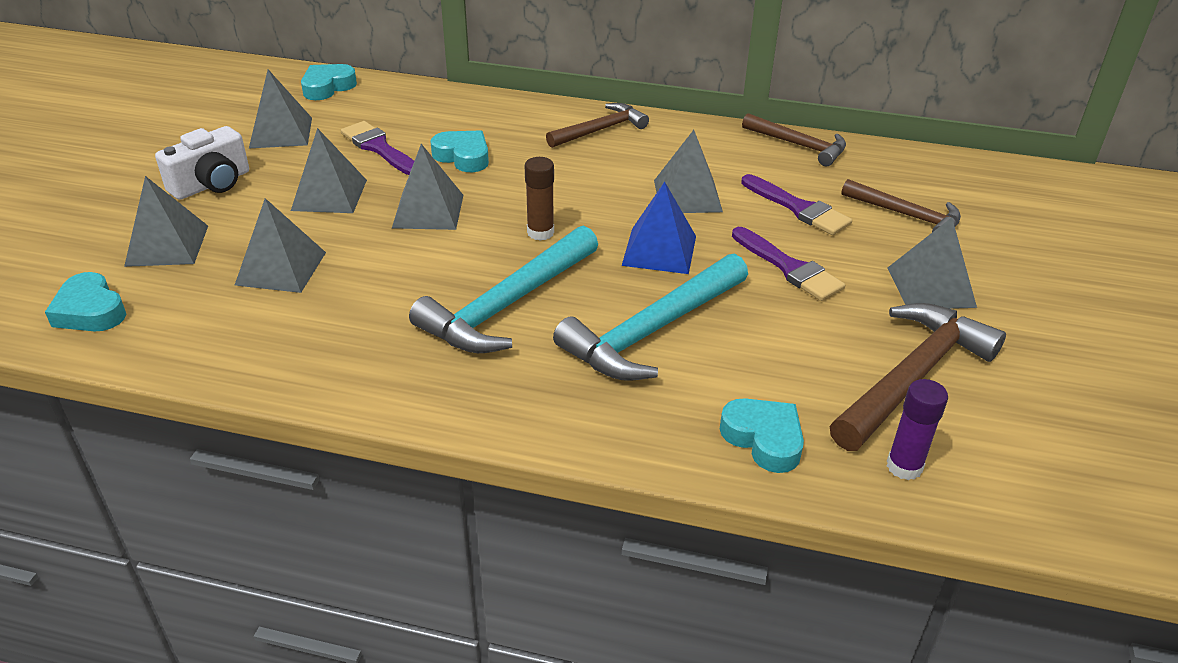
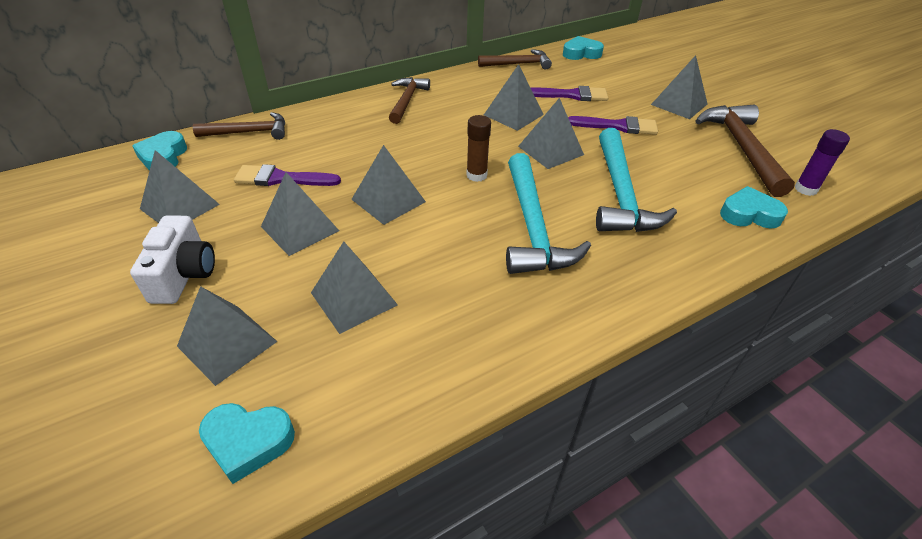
camera: 45 degrees left, 5 degrees up
turquoise heart [430,130,489,172] -> turquoise heart moved to [563,36,604,60]
blue pyramid [622,182,696,274] -> grey pyramid [518,98,584,169]
brown hammer [841,179,961,232] -> brown hammer moved to [193,112,285,140]

